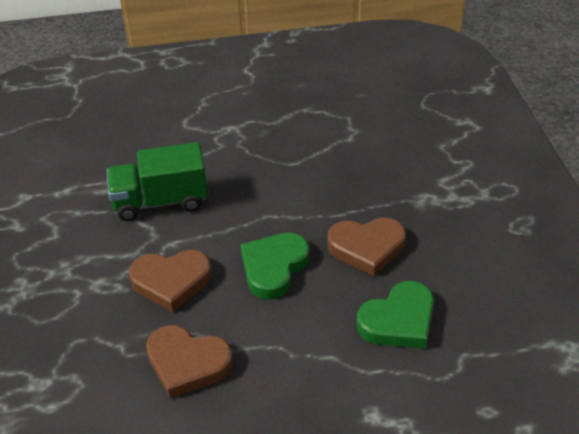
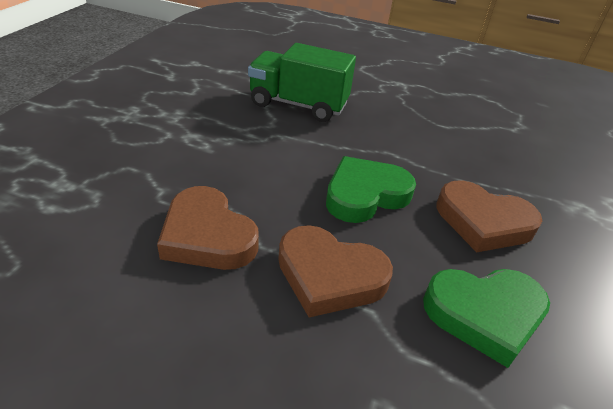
camera: 25 degrees right, 5 degrees down
brown heart [129,250,212,312] -> brown heart moved to [278,225,393,317]

